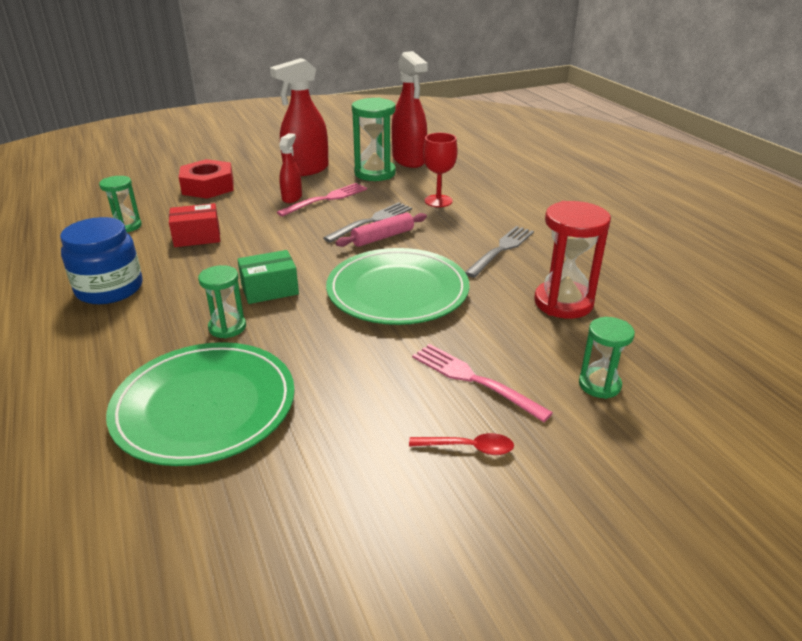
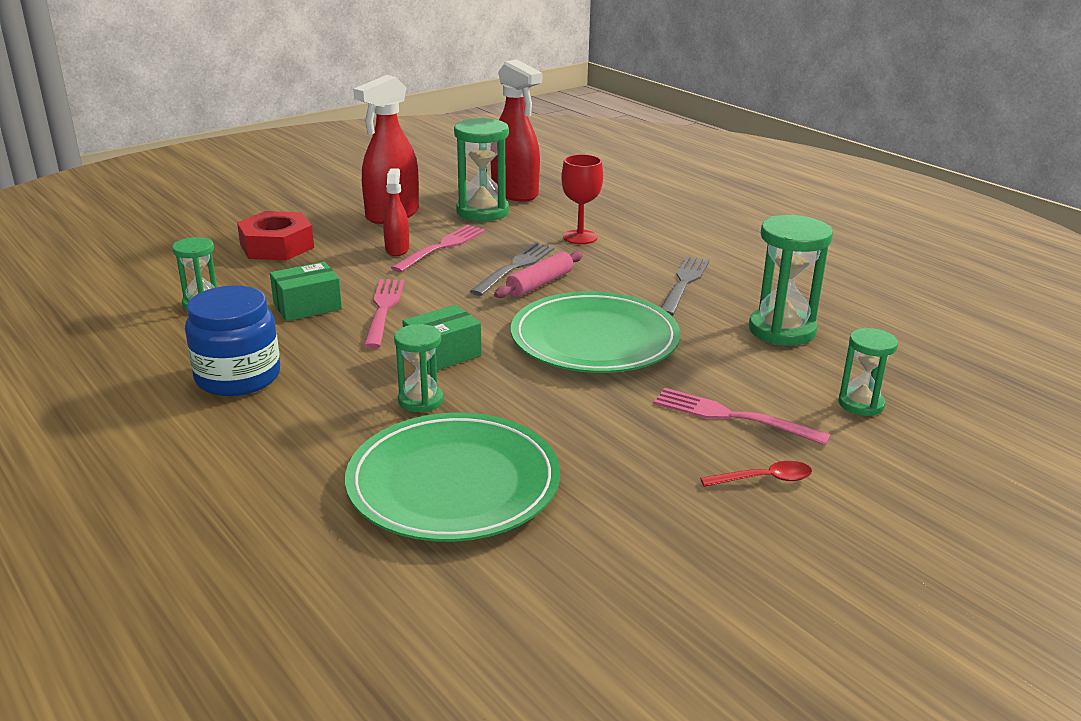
camera: 15 degrees left, 5 degrees down
red box [169,203,220,247] -> green box [270,262,342,321]
red hourglass [534,201,611,319] -> green hourglass [749,215,833,346]
none -> pink fork [364,279,405,348]

